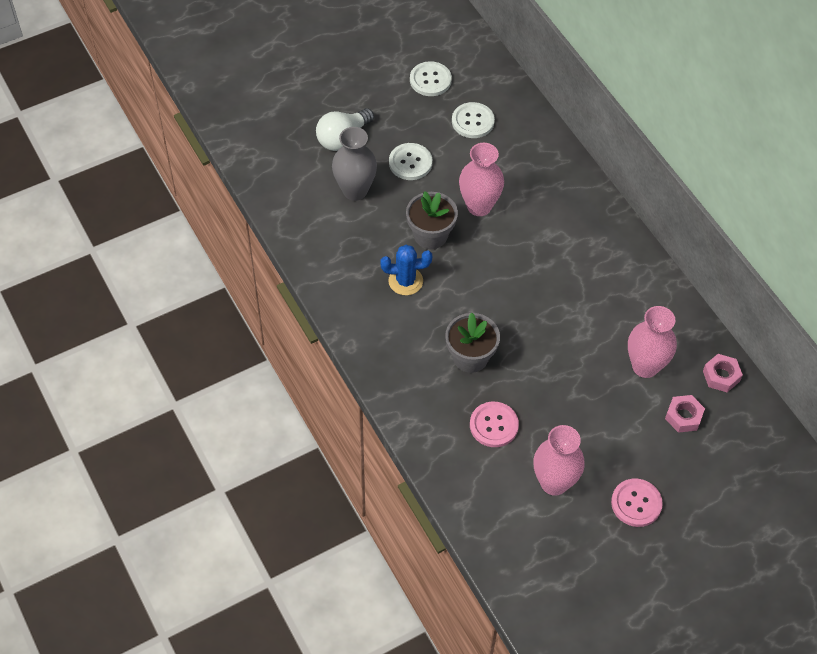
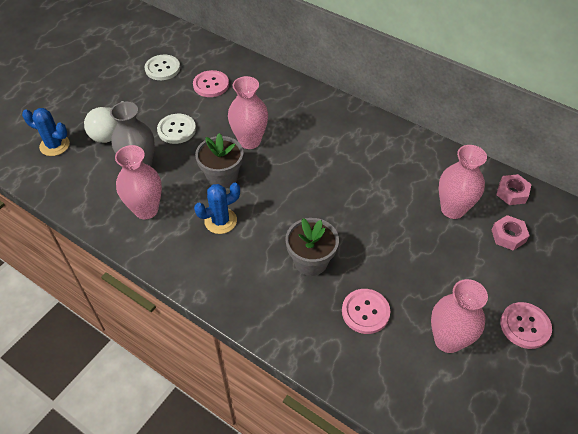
camera: 25 degrees left, 5 degrees down
white button [452,102,495,138] -> pink button [193,70,229,97]
none -> blue cactus [22,108,70,156]
none -> pink vase [115,145,162,219]

